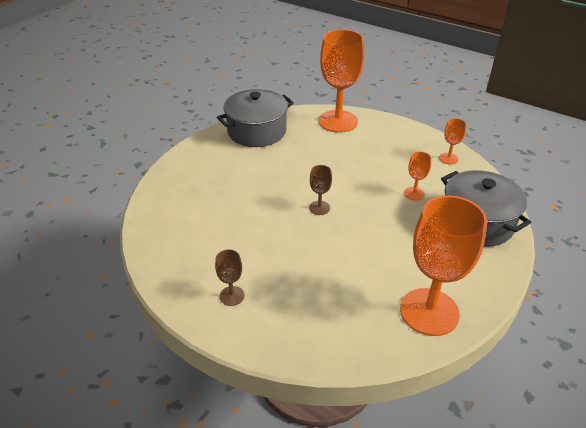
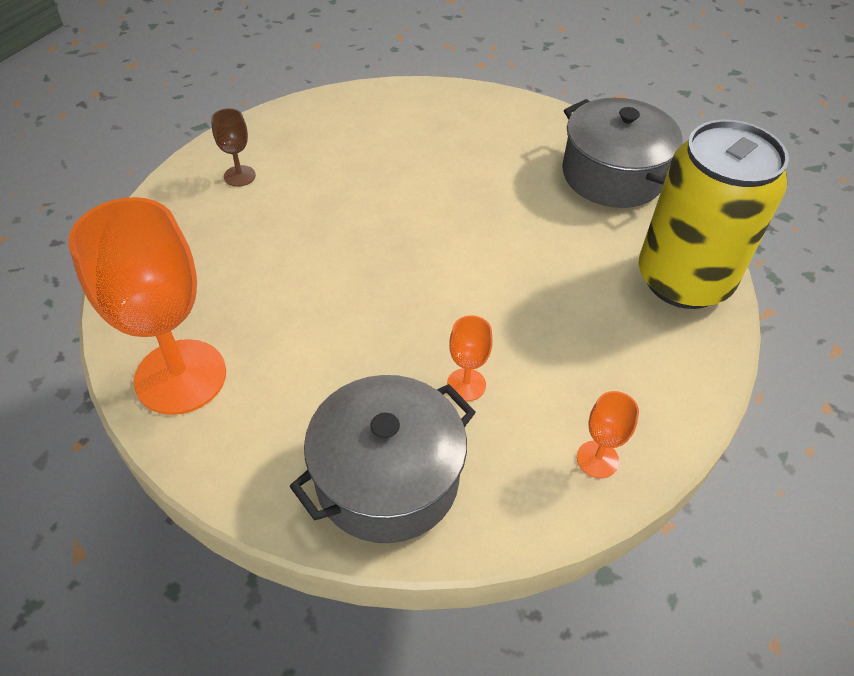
camera: 85 degrees right, 10 degrees up
brown goblet [309,165,332,215] -> none
orange goblet [319,29,364,133] -> yellow can [639,120,789,309]

